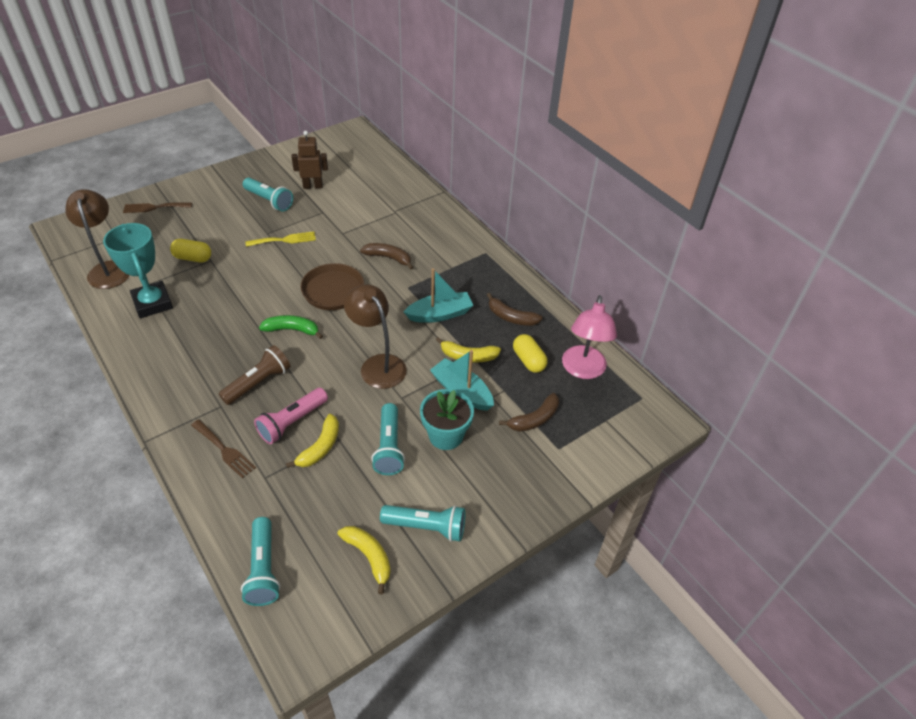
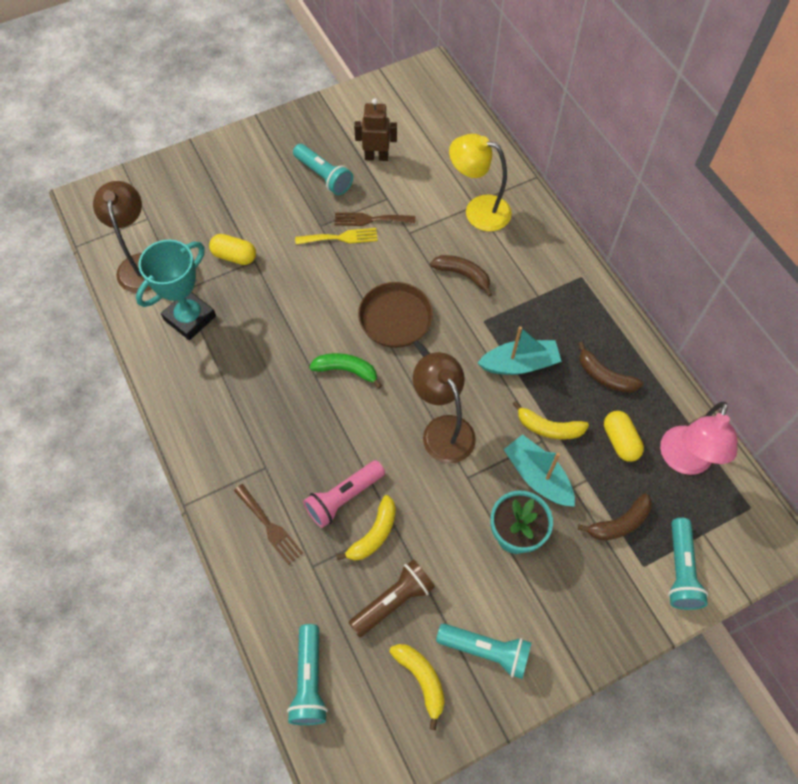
camera: 10 degrees right, 15 degrees up
turquoise trophy [103,223,173,318] -> turquoise trophy turned 60 degrees clockwise [136,240,216,340]
brown fork [123,202,192,213] -> brown fork moved to [334,212,415,226]
brown flashlight [219,345,291,405] -> brown flashlight moved to [349,559,435,637]
turquoise flashlight [371,403,405,475] -> turquoise flashlight moved to [668,518,708,610]
none -> yellow lamp [449,134,512,231]

